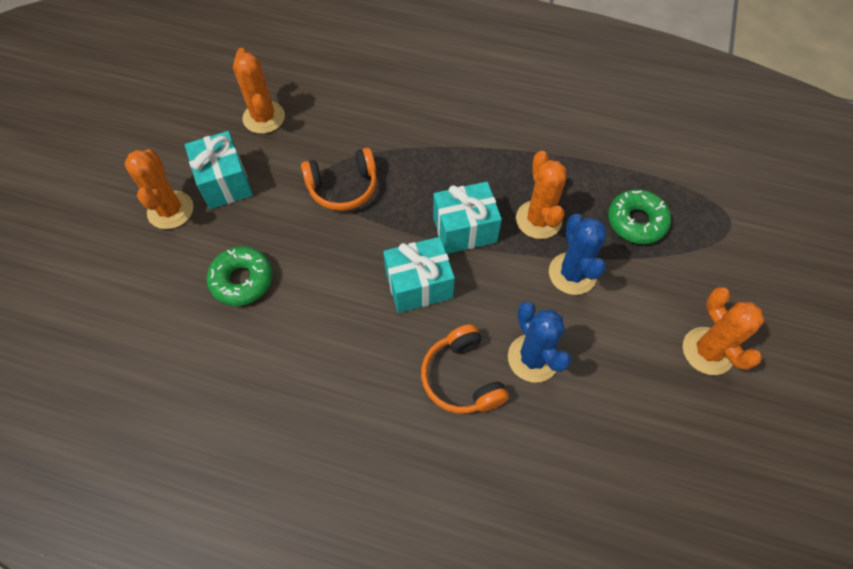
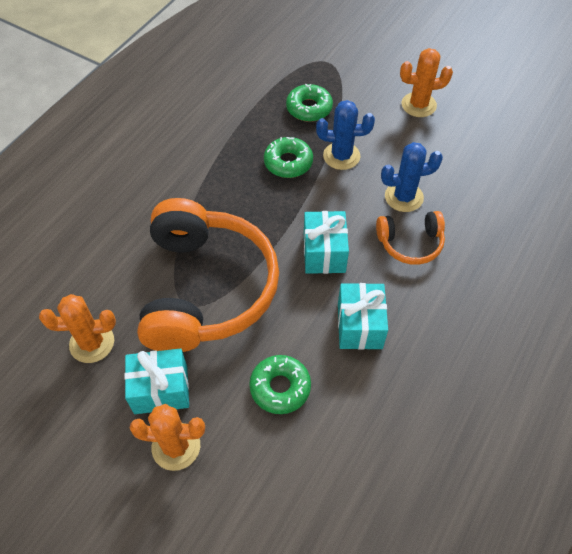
camera: 75 degrees left, 5 degrees down
orange headphones [301,148,377,211] -> orange headphones [137,198,279,352], size x2.18
turquoise gift [433,182,502,254] -> turquoise gift moved to [338,283,388,350]
orange cactus [516,151,567,239] -> green donut [264,137,313,178]

